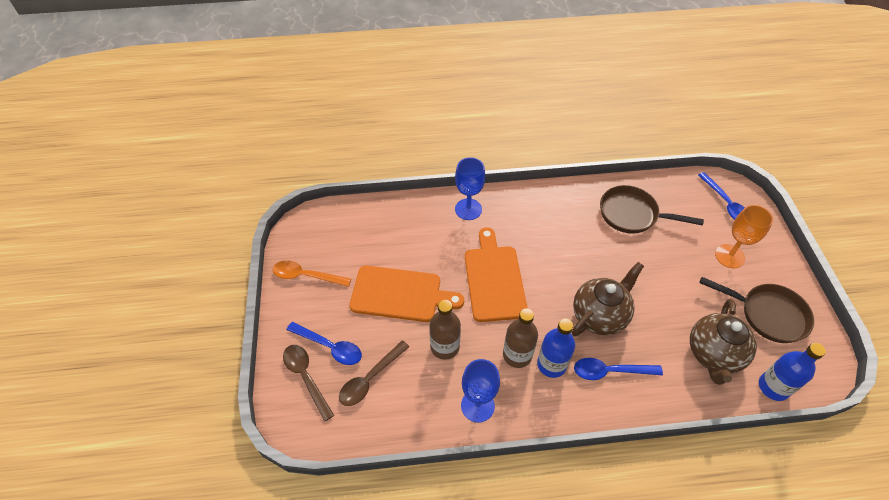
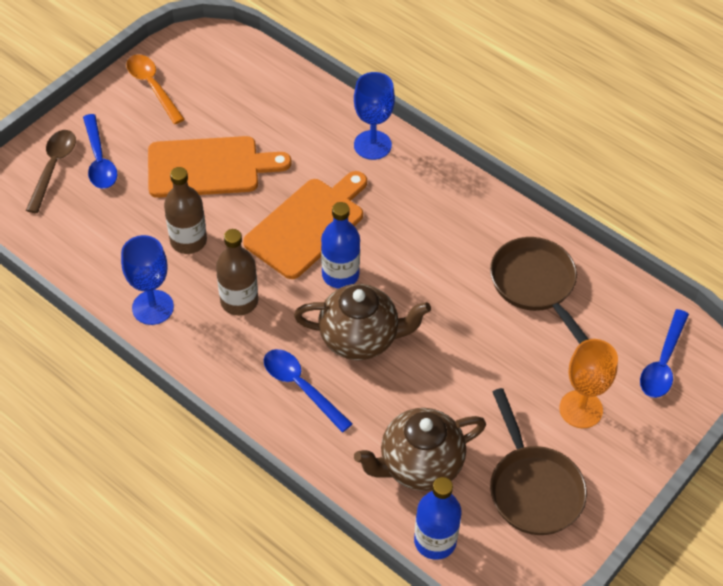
camera: 45 degrees right, 0 degrees up
brown spoon [339,340,409,406] -> none
orange cutting board [349,266,464,322] -> orange cutting board turned 60 degrees counterclockwise [148,136,292,198]
blue bottle [537,318,575,378] -> blue bottle moved to [321,202,360,288]

